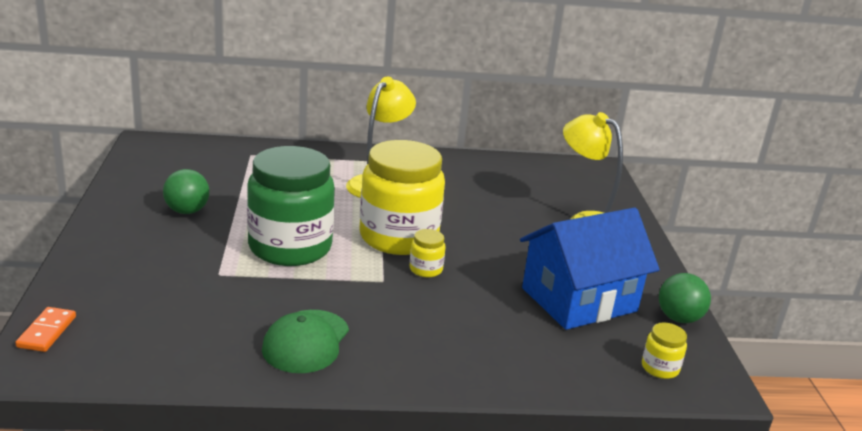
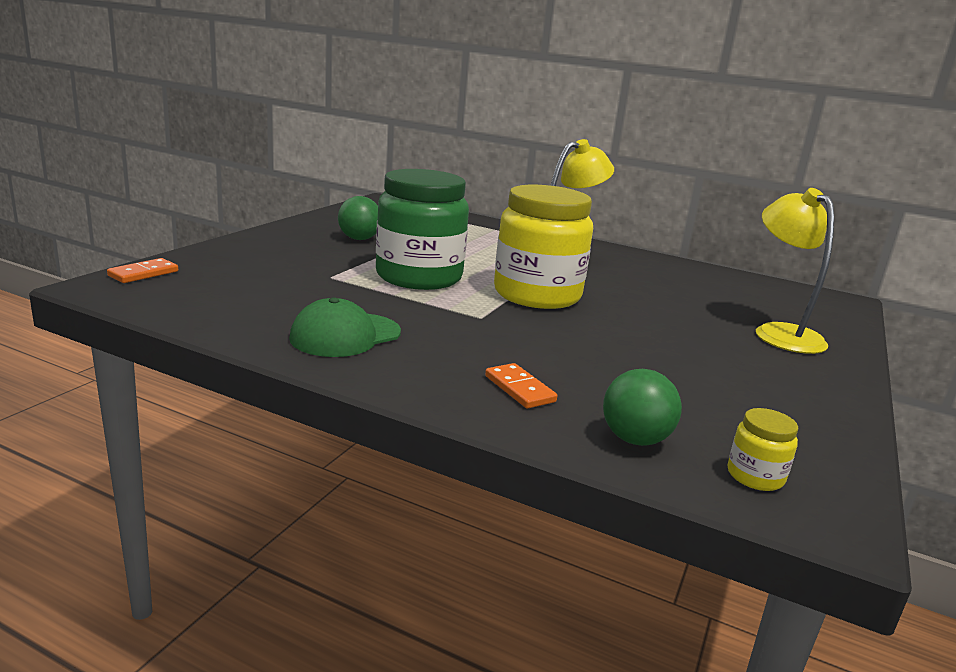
camera: 30 degrees right, 5 degrees down
yellow jar [410,229,445,277] -> none
blue house [520,208,660,330] -> none
green ball [659,273,711,323] -> green ball moved to [603,369,682,446]
none -> orange domino [485,363,557,409]

